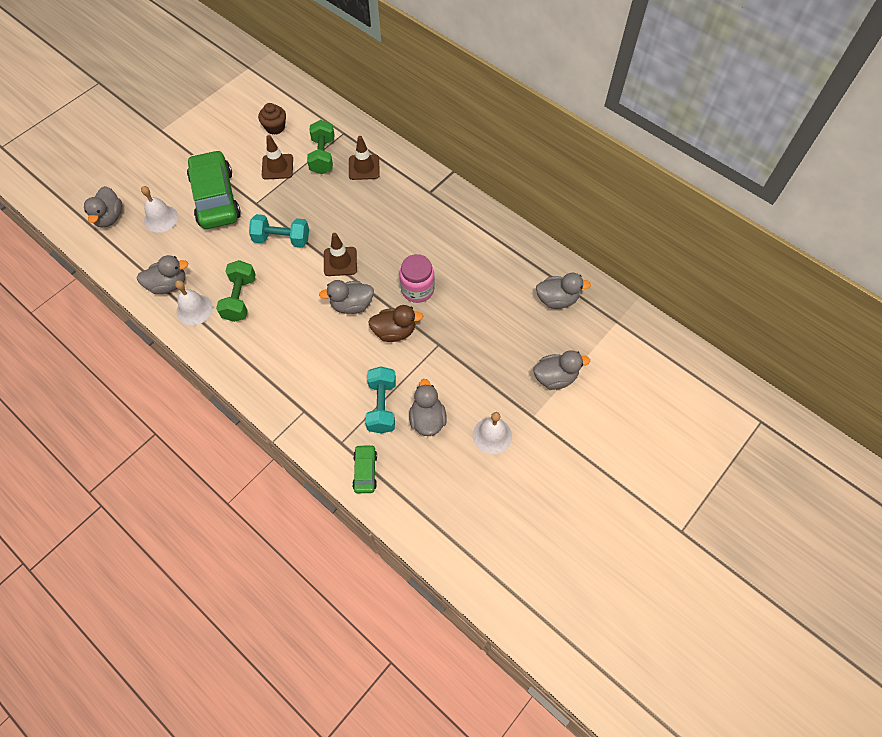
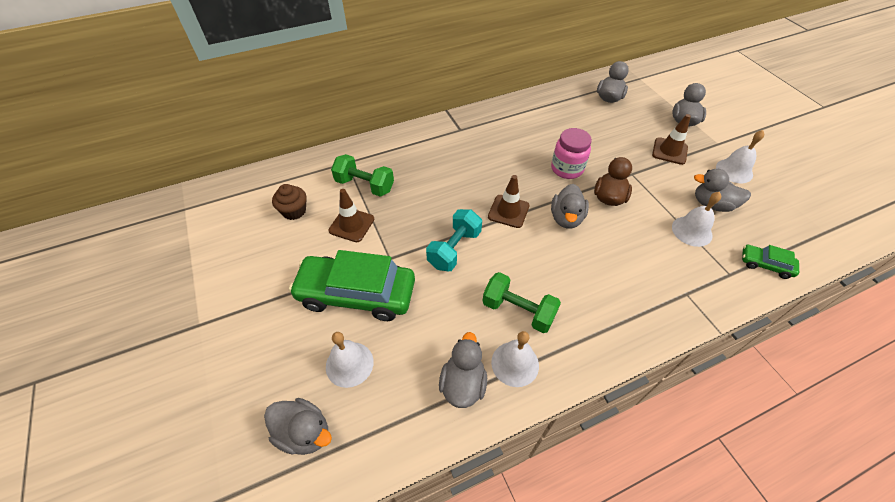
camera: 65 degrees left, 10 degrees down
brown traffic cone [349,136,380,180] -> brown traffic cone moved to [652,114,691,165]
turquoise dumbbell [365,366,396,434] -> white bell [672,192,721,247]

